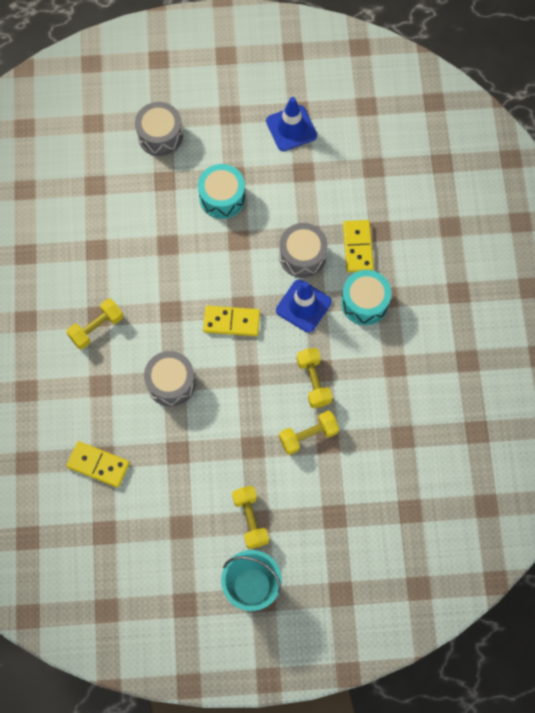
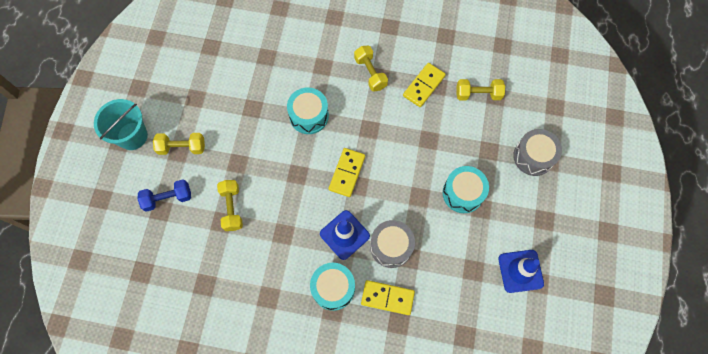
camera: 105 degrees right, 0 degrees up
yellow domino [66,441,130,488] -> yellow domino moved to [403,63,446,107]
grey drum [144,351,196,407] -> turquoise drum [287,87,329,134]
yellow dumbbell [297,348,332,408] -> yellow dumbbell moved to [456,79,505,100]
none -> blue dumbbell [138,180,191,212]

